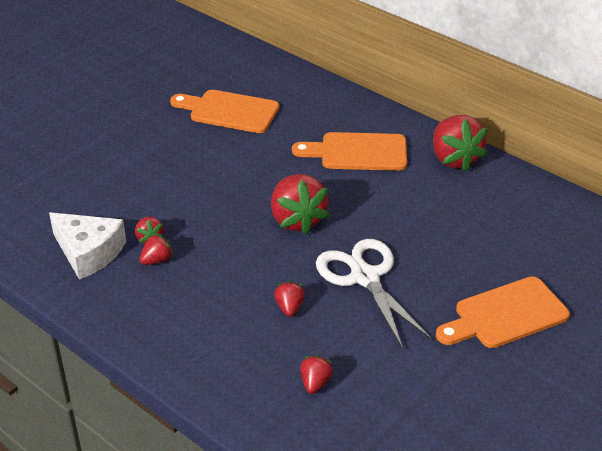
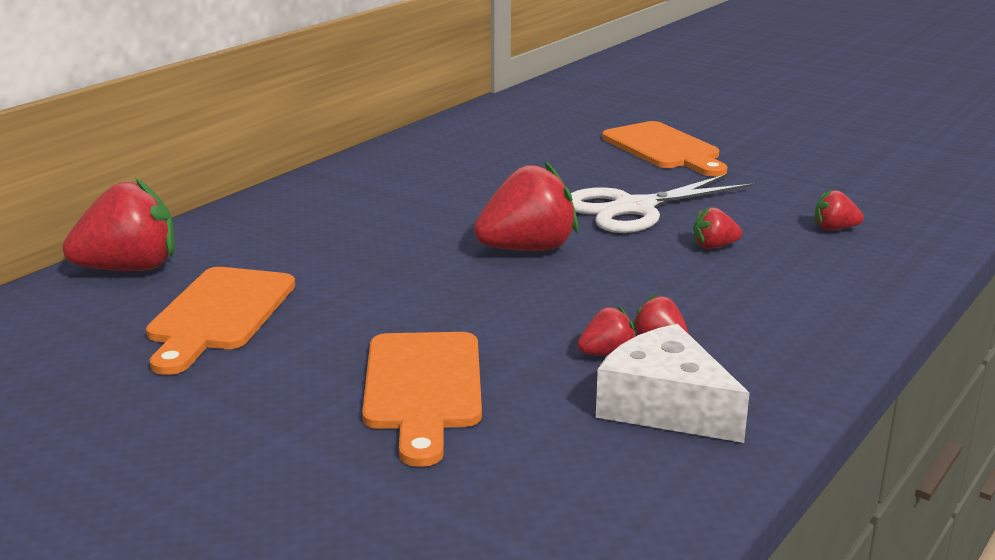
camera: 95 degrees left, 15 degrees down
white cheese [49,212,126,280] -> white cheese turned 75 degrees counterclockwise [596,324,750,443]
orange cutting board [292,132,407,171] -> orange cutting board moved to [362,332,482,467]
red strawberry [433,115,487,172] -> red strawberry moved to [63,178,175,271]

